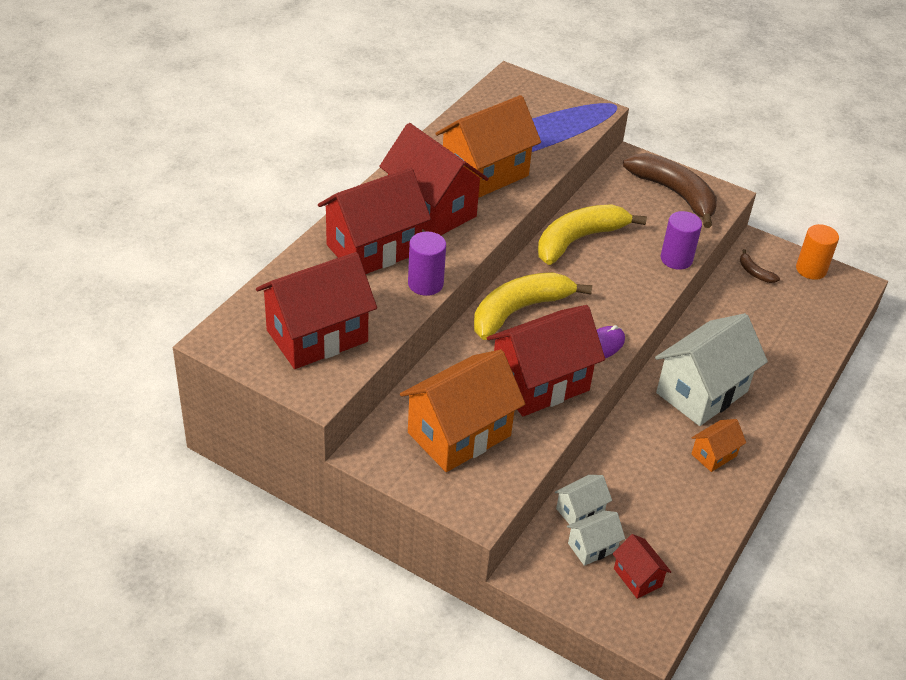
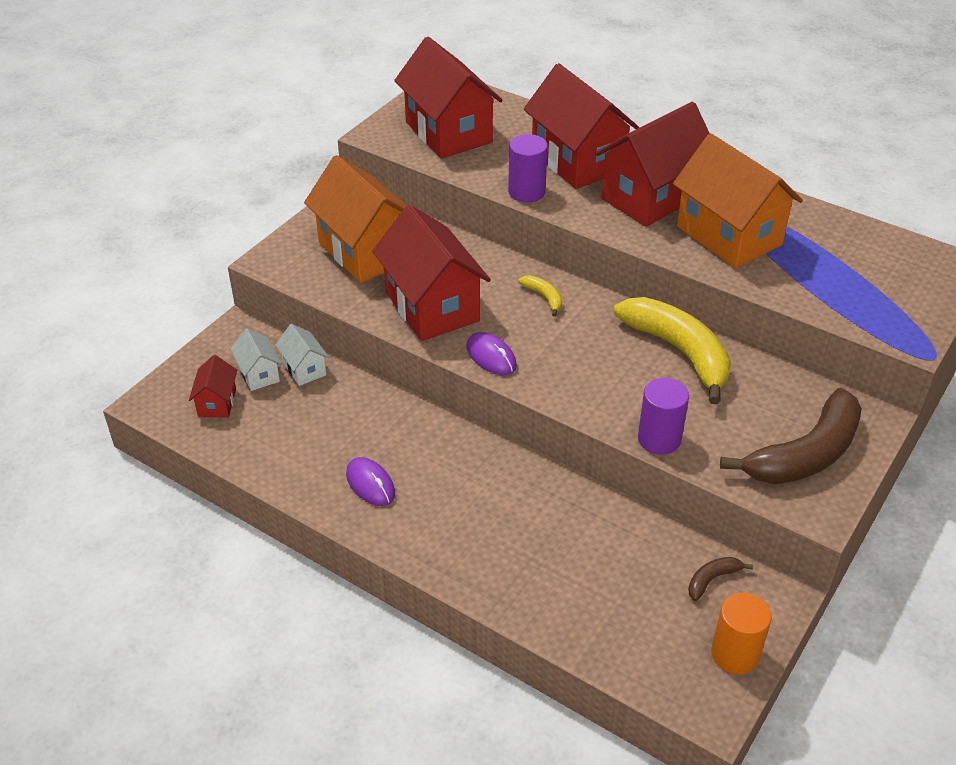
camera: 95 degrees right, 0 degrees up
yellow banana [474,272,592,340] -> yellow banana [519,275,562,317], size x0.42
red house [613,534,671,599] -> red house turned 60 degrees counterclockwise [189,355,237,418]
white house [655,313,768,426] -> none
orange house [691,419,746,472] -> purple mouse [346,457,395,506]

